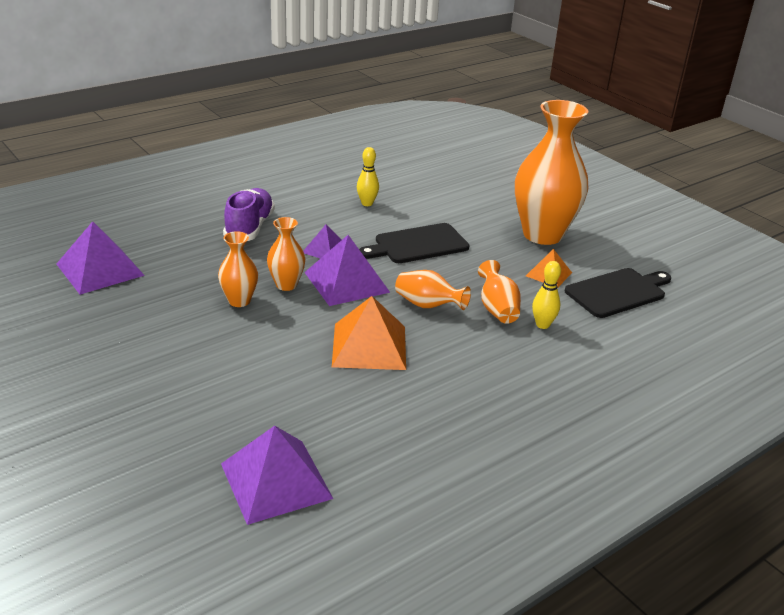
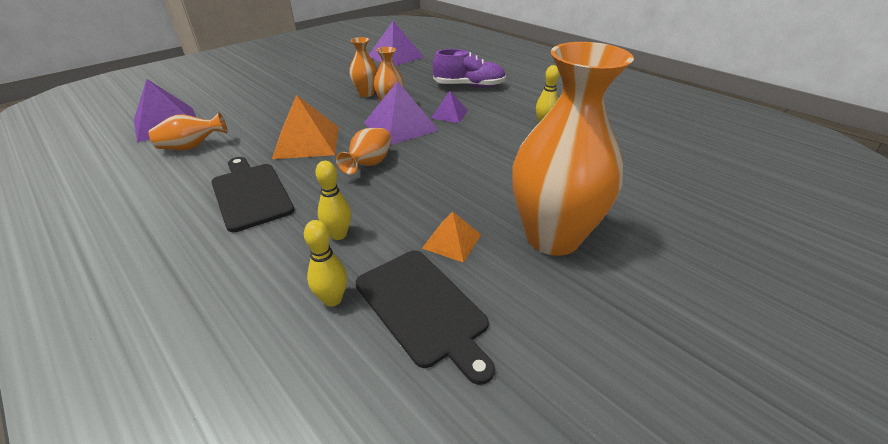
camera: 85 degrees right, 5 degrees up
black cutting board [359,223,469,263] -> black cutting board moved to [211,157,295,232]
orange vase [478,260,521,324] -> orange vase moved to [149,112,228,150]
none -> yellow bowling pin [304,220,347,307]

